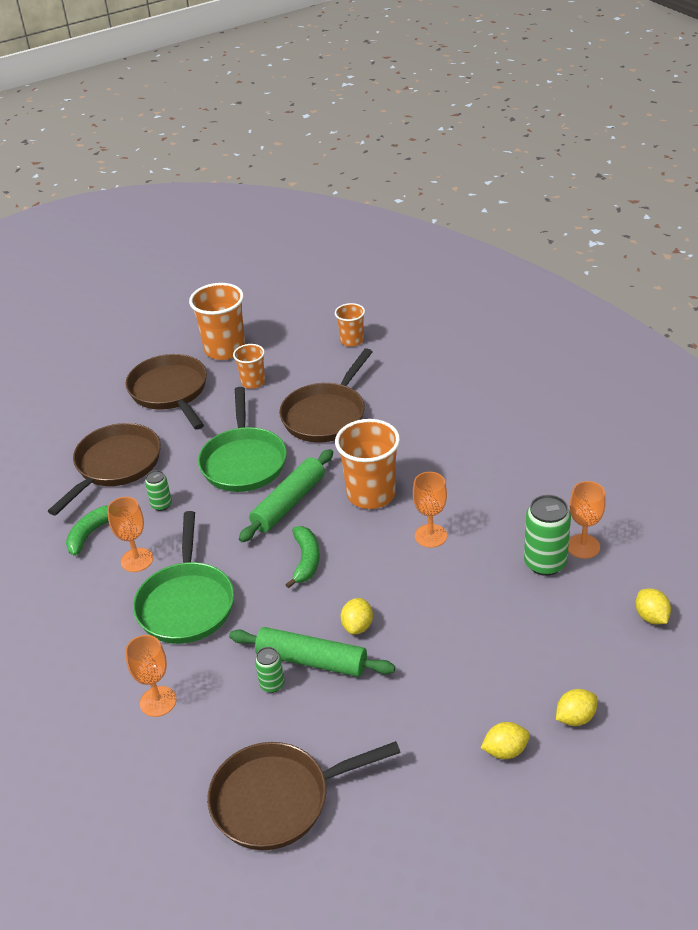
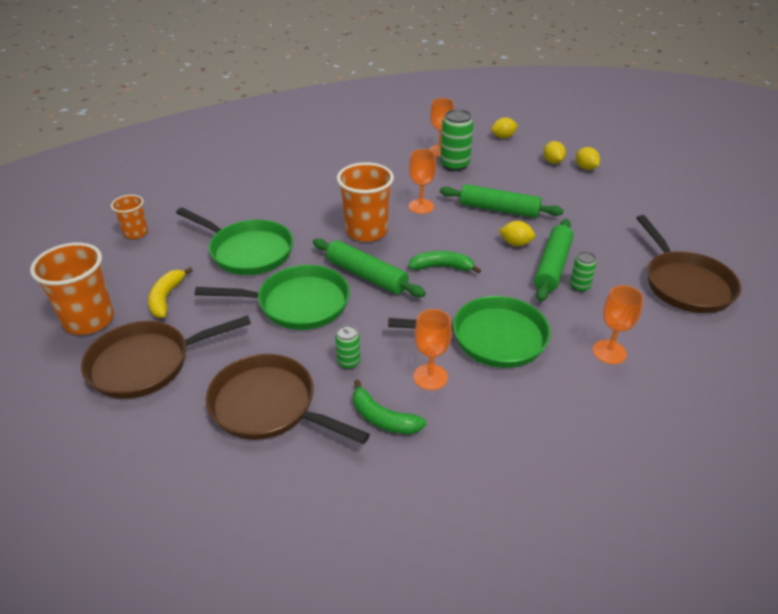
camera: 90 degrees left, 0 degrees up
orange cup [233,344,265,389] -> yellow banana [148,267,193,318]
brown pan [279,348,372,442] -> green pan [176,208,293,275]
yellow lemon [481,722,530,759] -> yellow lemon moved to [543,141,566,164]
none -> green rolling pin [440,184,564,218]

